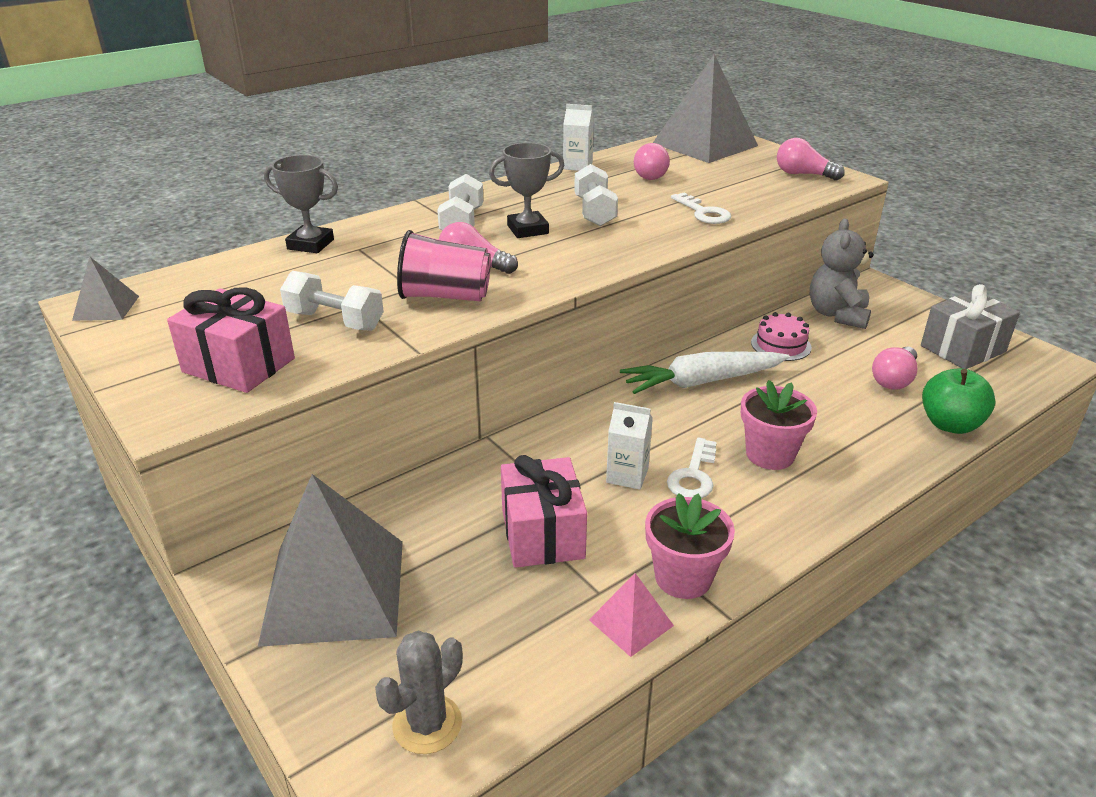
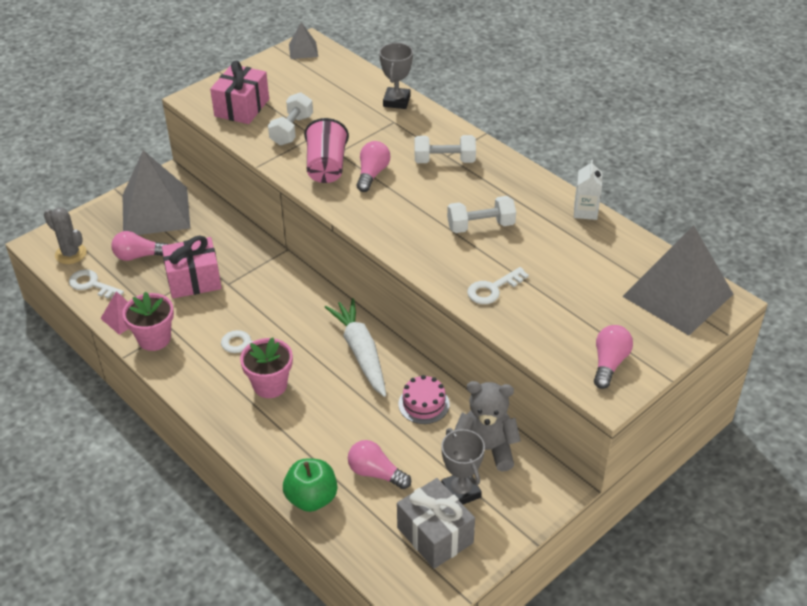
camera: 85 degrees right, 10 degrees up
grey trophy [489,143,564,238] -> grey trophy moved to [441,428,485,504]
white carton [606,402,653,490] -> none
pink light bulb [634,143,670,180] -> pink light bulb moved to [111,231,169,261]
none -> white key [69,269,124,299]

